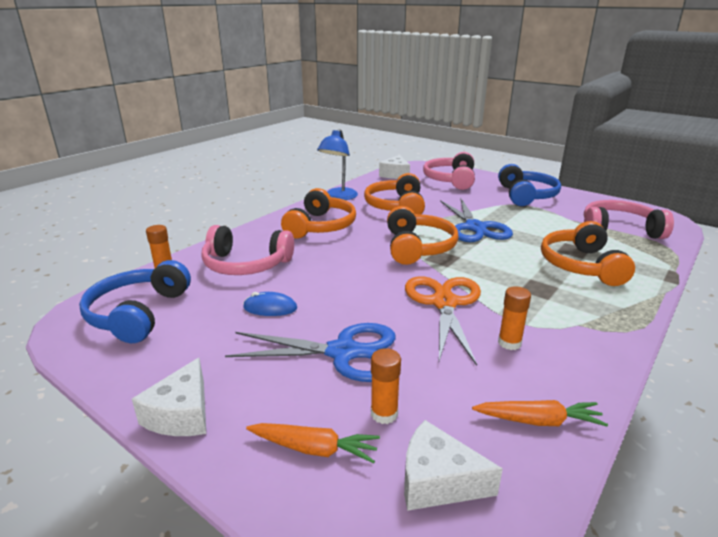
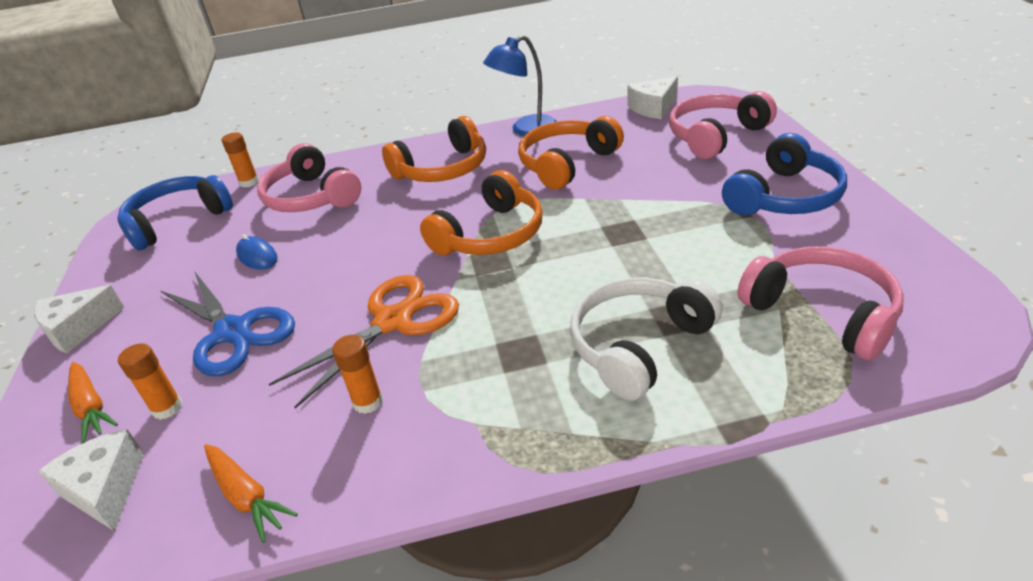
camera: 45 degrees right, 10 degrees up
blue scissors [440,197,513,242] -> none
orange headphones [541,221,635,286] -> white headphones [570,277,723,401]

